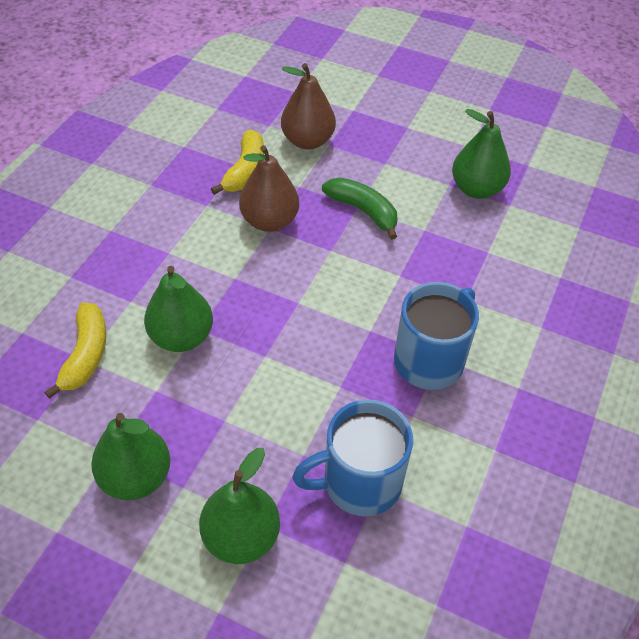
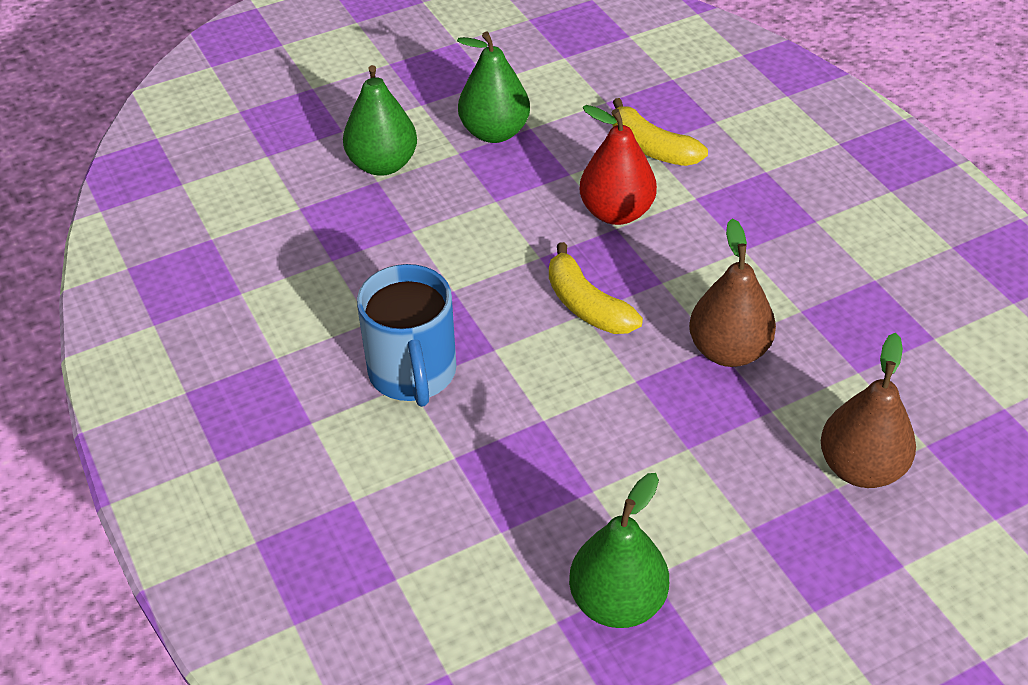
camera: 130 degrees right, 5 degrees down
green pear [144,266,213,352] -> red pear [580,105,657,225]
yellow banana [211,130,264,195] -> yellow banana moved to [549,242,643,334]
blue mug [292,399,413,516] -> none
green banana [322,177,398,240] -> none

